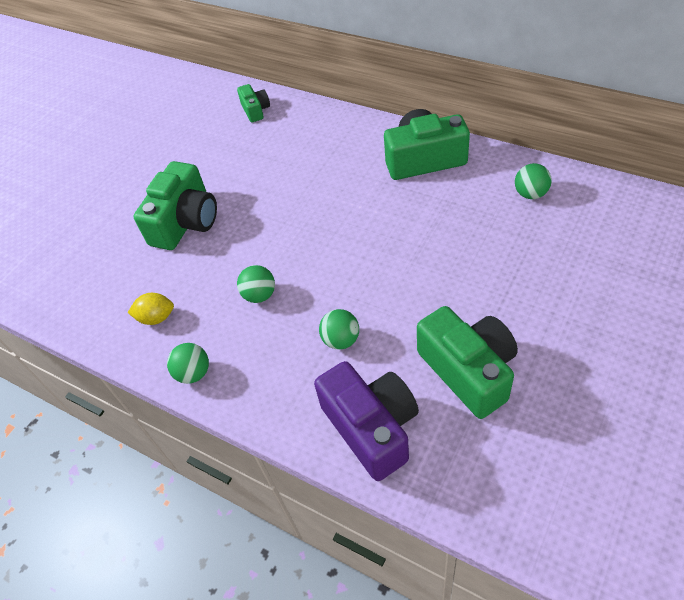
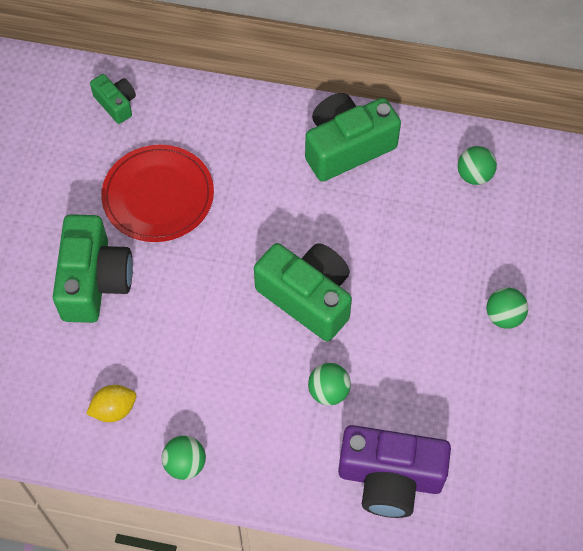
camera: 25 degrees left, 10 degrees up
green ball [237,265,275,303] -> green ball moved to [487,287,528,329]
purple camera [314,361,419,481] -> purple camera turned 150 degrees clockwise [338,425,451,518]
green camera [417,306,518,419] -> green camera moved to [254,243,352,341]
none -> red plate [101,145,214,242]

